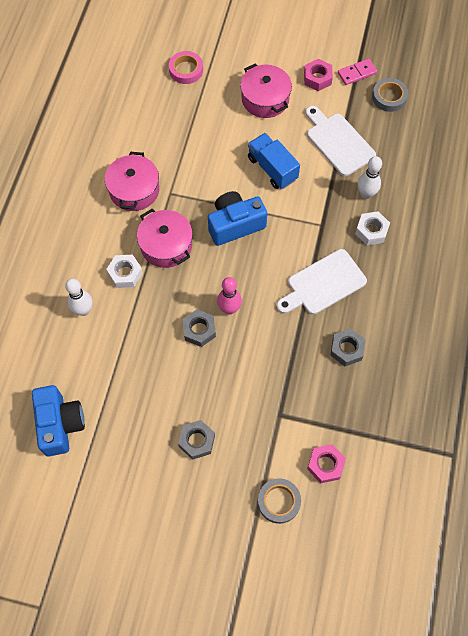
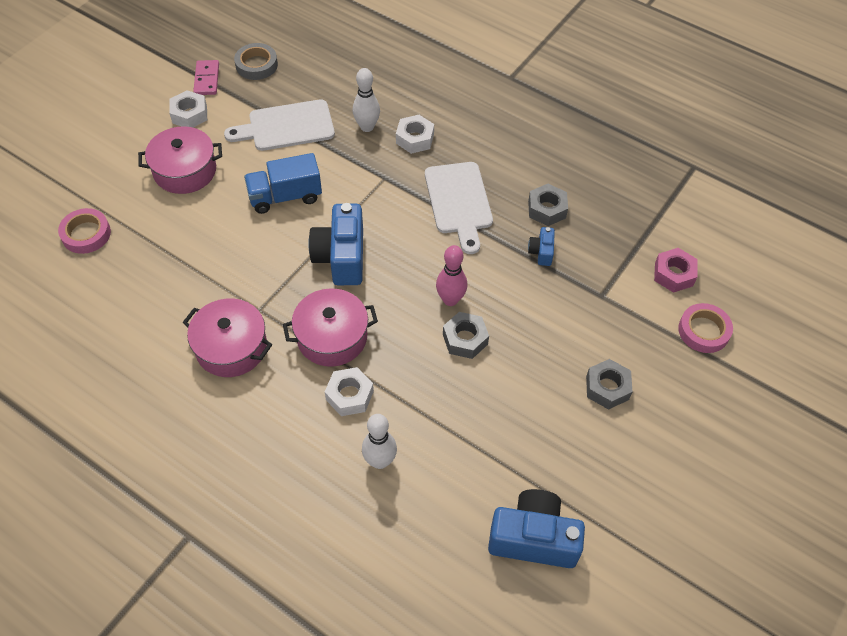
camera: 70 degrees left, 10 degrees down
grey tape [258,478,301,524] -> pink tape [678,303,733,353]
pink nut [304,59,333,91] -> white nut [169,90,207,127]
none -> blue camera [528,227,555,266]

